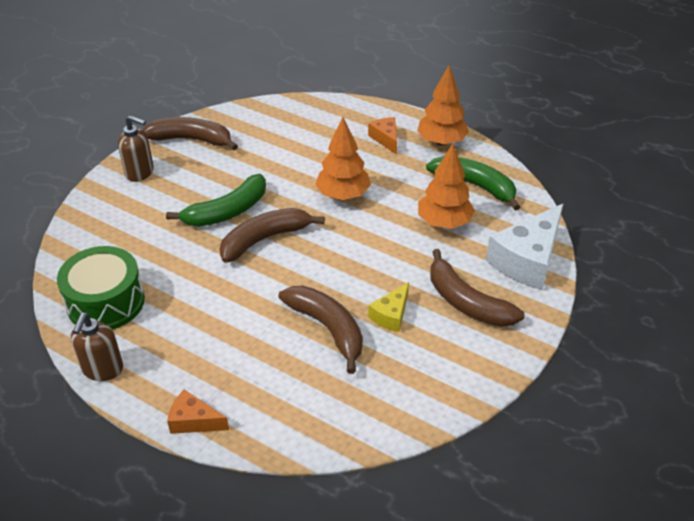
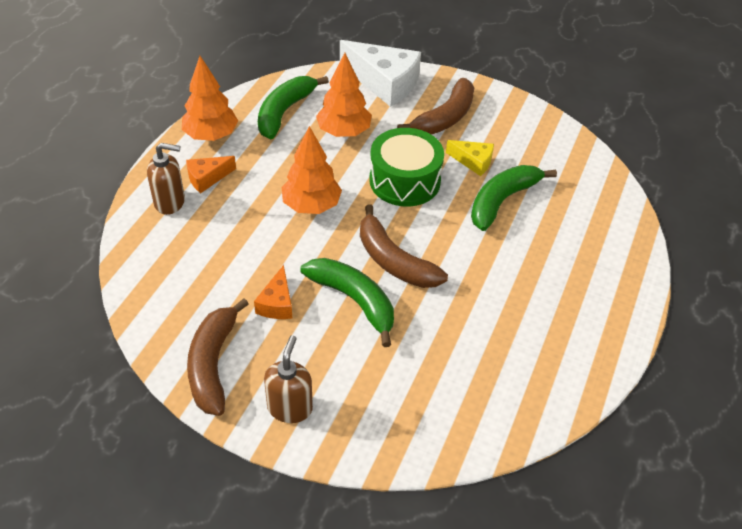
camera: 100 degrees left, 5 degrees up
green drum [57,246,145,330] -> green drum moved to [369,128,444,206]
brown soap dispenser [71,313,123,381] -> brown soap dispenser moved to [147,143,185,215]
orange cheese [167,390,229,434] -> orange cheese moved to [254,265,292,319]
brown banana [279,286,363,374] -> green banana [471,165,557,231]

